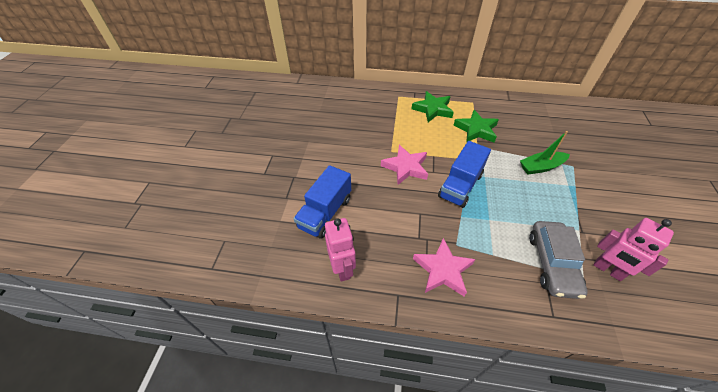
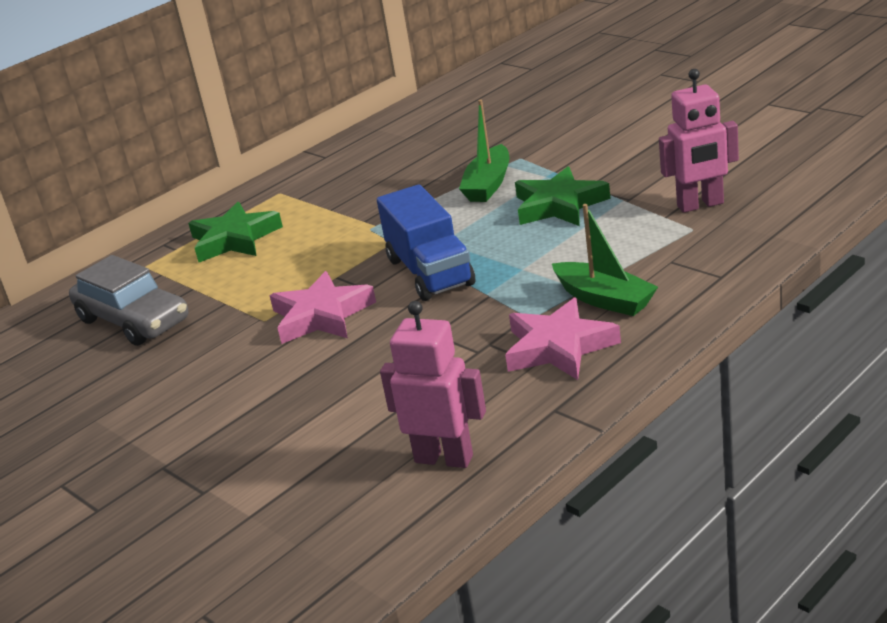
camera: 50 degrees left, 20 degrees down
blue truck [294,165,351,238] -> none
green star [453,110,499,143] -> green star moved to [515,166,611,226]
grey car [530,221,588,299] -> grey car moved to [69,255,188,346]
none -> green boat [552,204,658,316]

